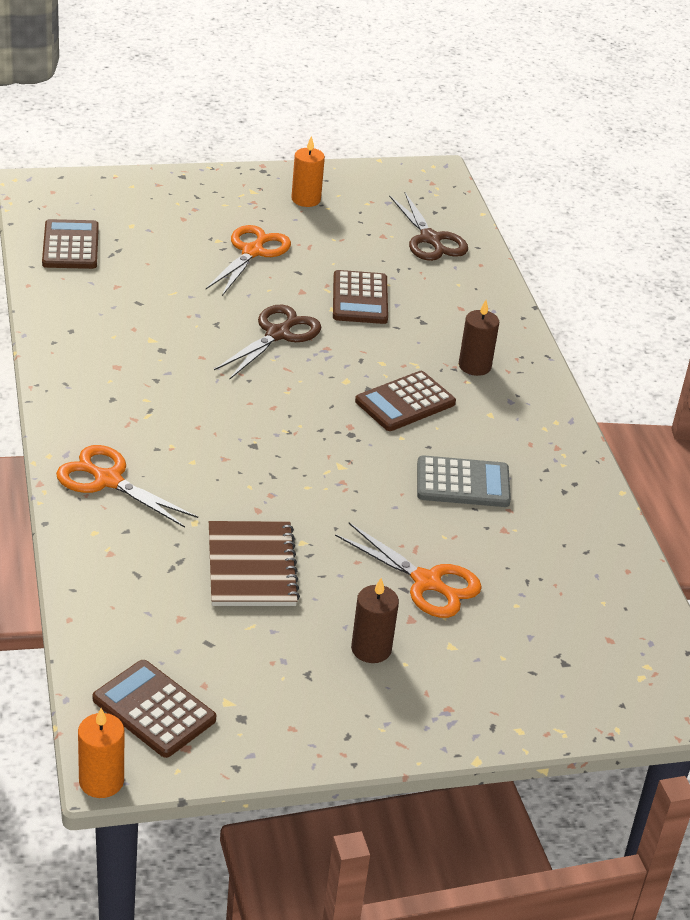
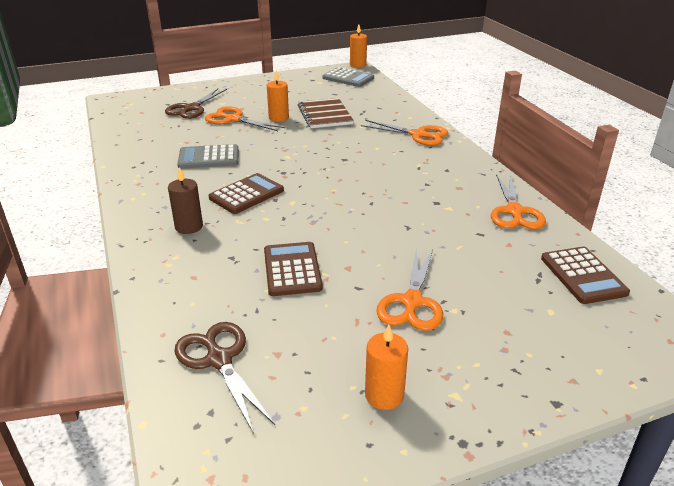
camera: 175 degrees right, 5 degrees down
brown calculator [93,660,216,758] -> grey calculator [323,67,374,87]
brown scissors [214,305,321,379] -> brown scissors moved to [165,89,227,119]
brown candle [351,578,399,663] -> none
none -> orange candle [267,70,289,122]
none -> orange scissors [491,174,546,229]

